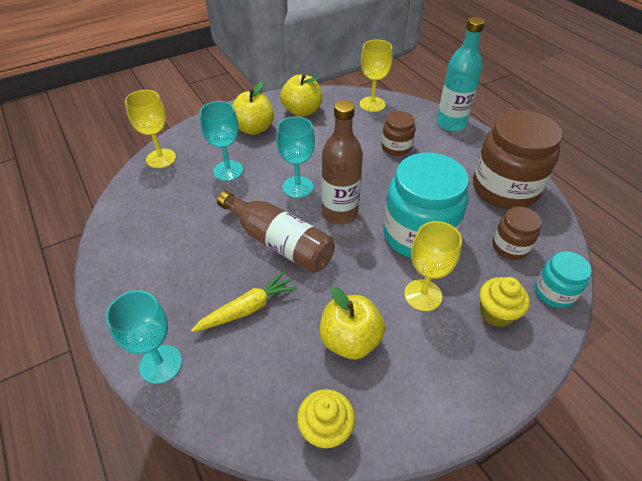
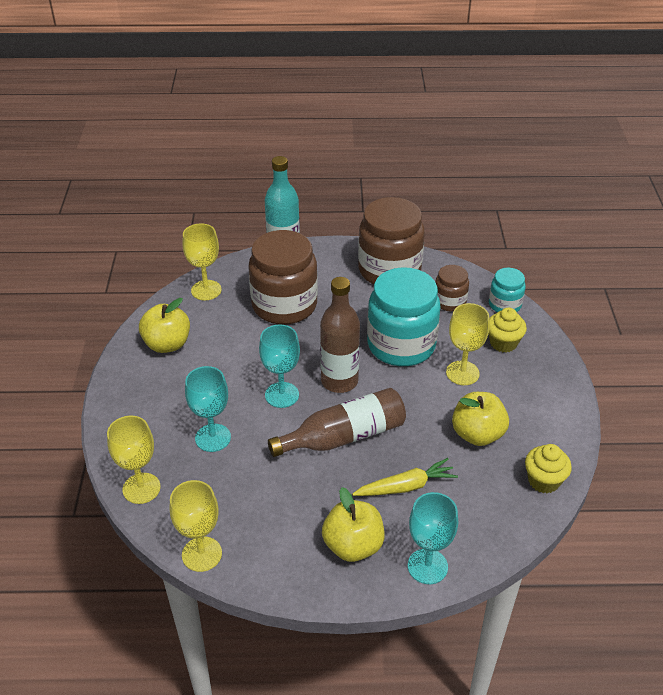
camera: 60 degrees left, 5 degrees down
yellow carrot [191,271,297,332] -> yellow carrot turned 75 degrees clockwise [352,458,458,496]
yellow apple [232,81,274,135] -> yellow apple moved to [322,487,385,562]
brown jar [381,111,415,156] -> brown jar [248,230,318,325], size x1.98
none -> yellow goblet [170,480,222,572]

